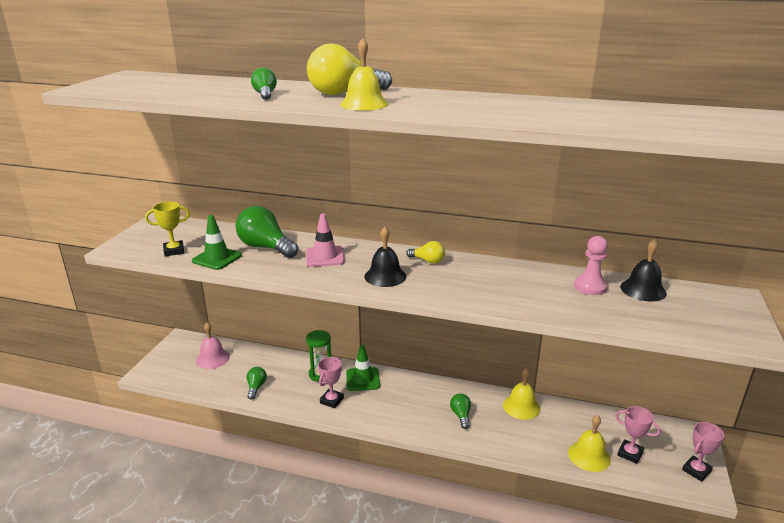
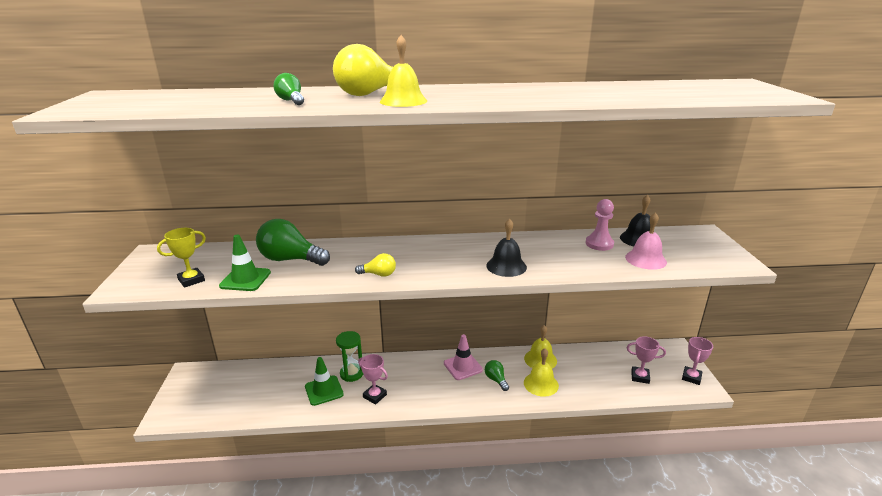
camera: 20 degrees left, 0 degrees up
pink bell [196,323,230,369] -> pink bell moved to [625,212,667,270]
green light bulb [247,367,267,399] -> none
pink traffic cone [306,214,344,267] -> pink traffic cone moved to [444,334,483,380]
pink trophy [318,357,344,408] -> pink trophy turned 60 degrees counterclockwise [358,354,388,405]
green traffic cone [346,345,380,391] -> green traffic cone moved to [305,357,344,406]
black bell [364,227,406,287] -> black bell moved to [486,218,527,277]
yellow light bulb [406,241,445,264] -> yellow light bulb moved to [355,253,396,277]
yellow bell [568,415,611,472] -> yellow bell moved to [524,348,559,397]

